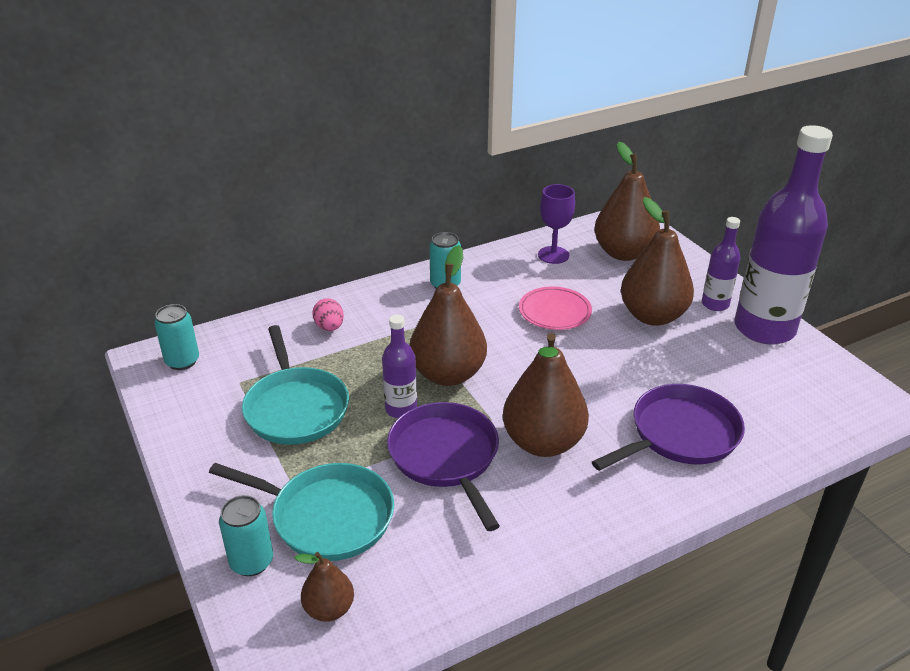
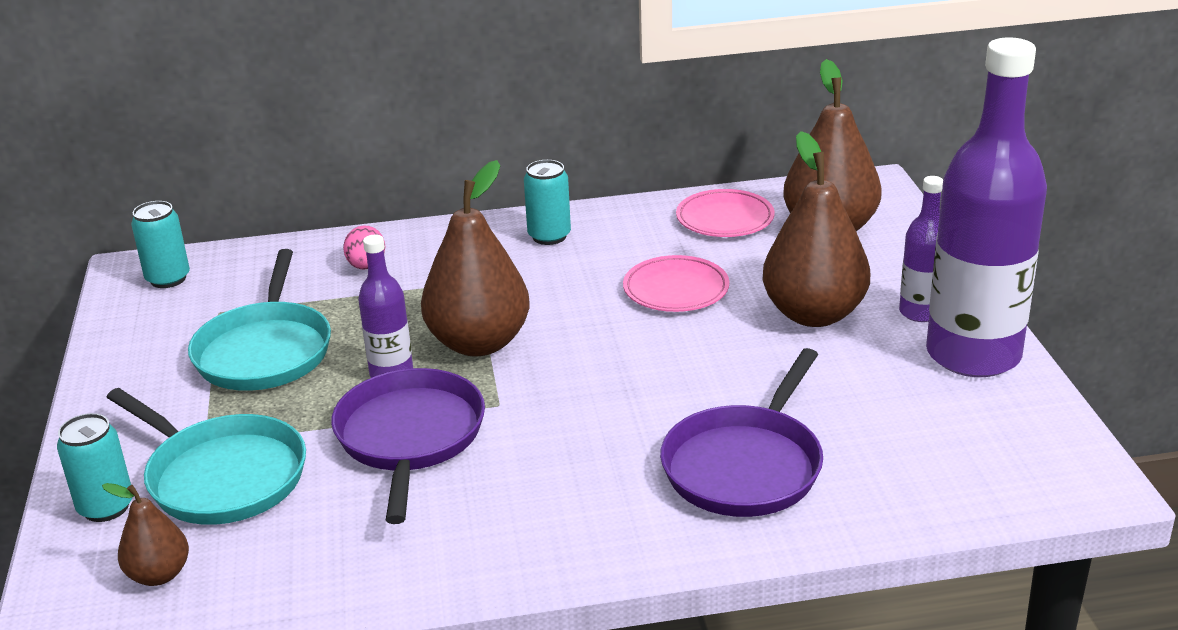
camera: 20 degrees right, 5 degrees down
brown pear [503,333,589,457] -> none
purple goblet [538,184,575,264] -> pink plate [676,189,775,237]
purple pan [592,384,745,471] -> purple pan turned 135 degrees clockwise [660,348,823,517]

